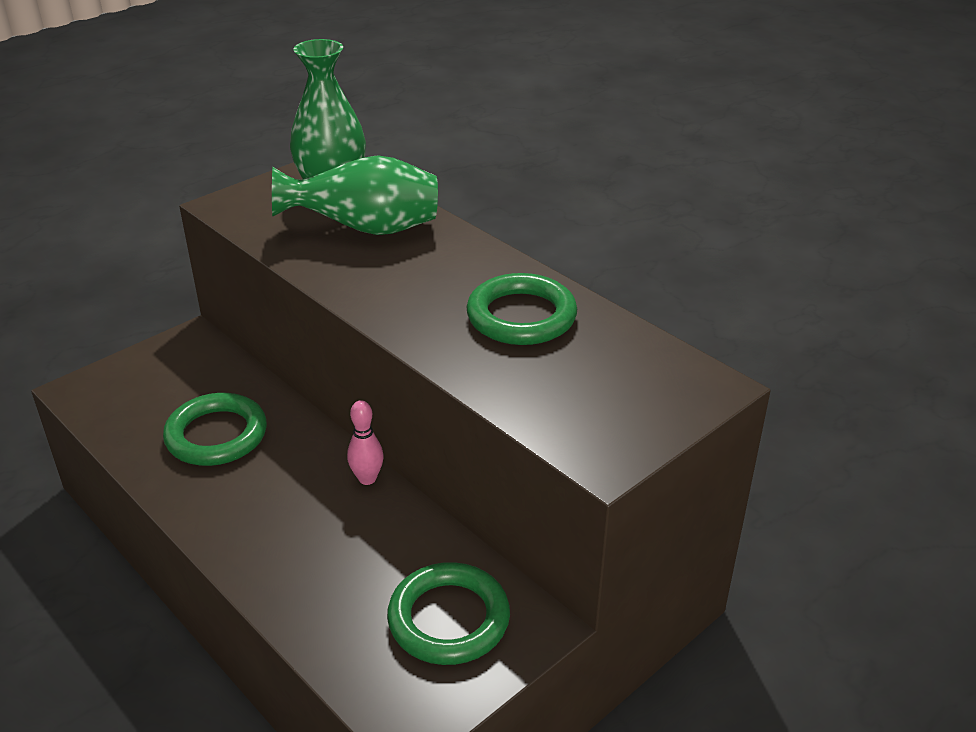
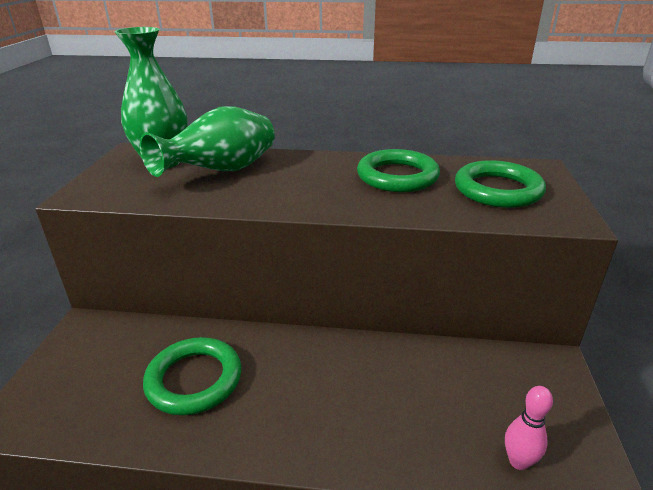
camera: 40 degrees left, 5 degrees down
pink bowling pin [347,400,384,485] -> pink bowling pin moved to [505,386,553,470]
green ring [387,562,510,665] -> green ring moved to [455,160,546,208]

